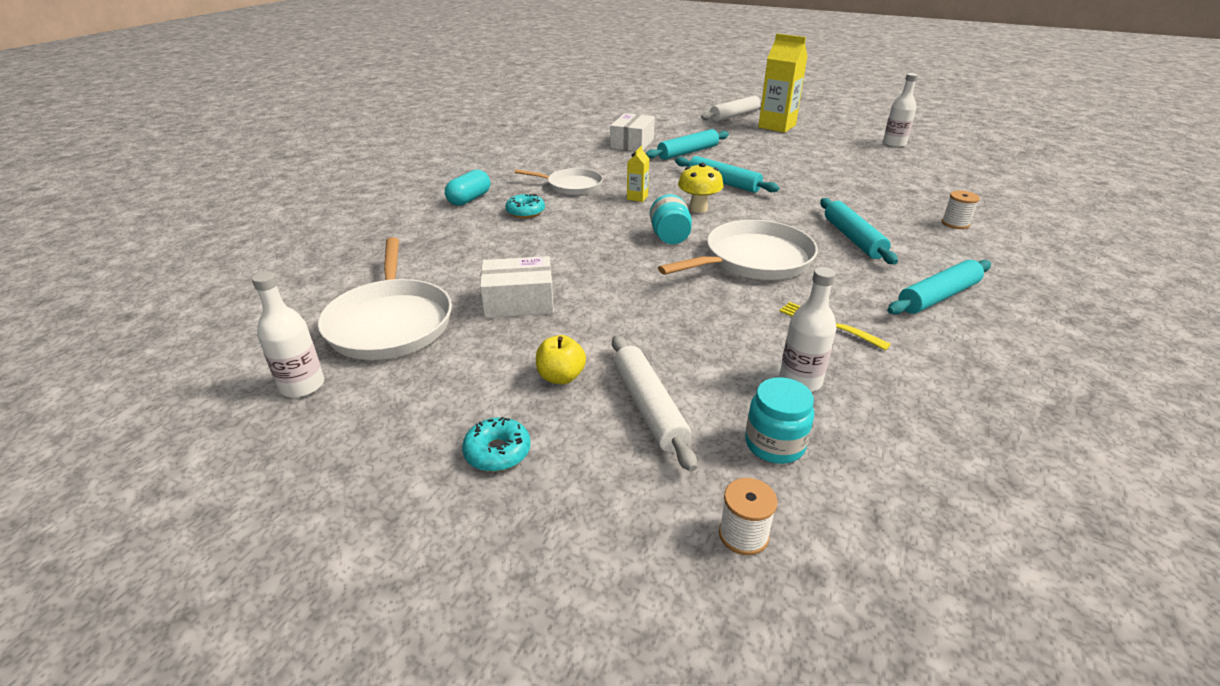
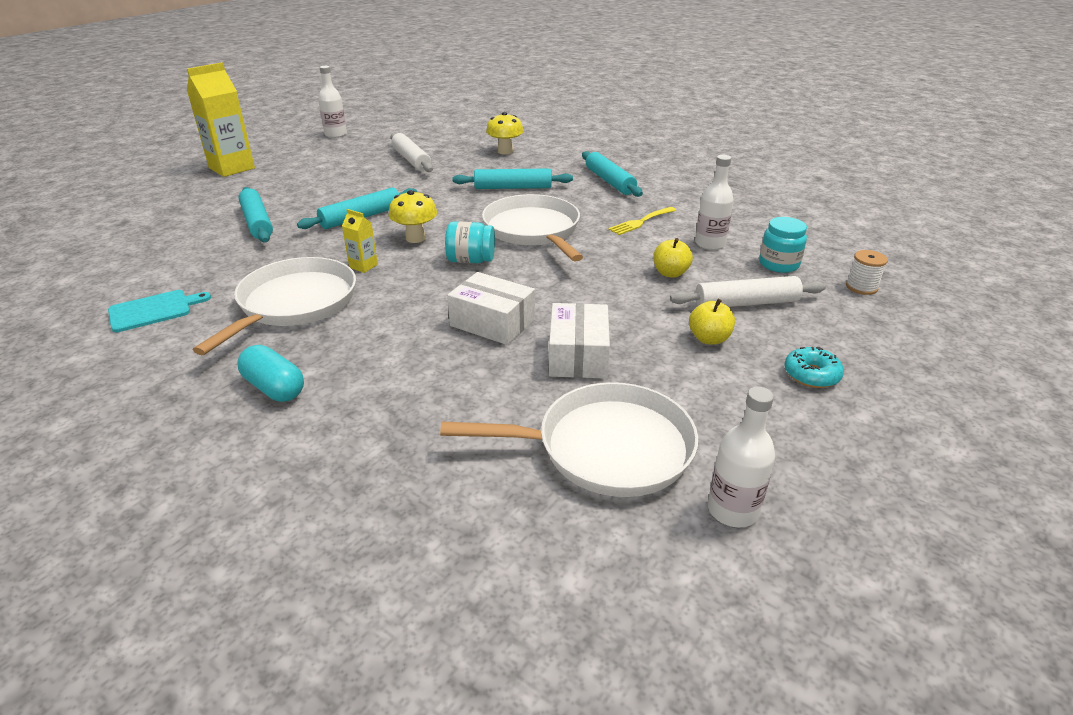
camera: 80 degrees left, 0 degrees up
turquoise donut [505,194,545,218] -> none
white pan [515,168,603,195] -> white pan [193,257,356,355], size x1.60
white box [610,113,655,151] -> white box moved to [447,272,535,345]
white rolling pin [701,96,762,121] -> white rolling pin moved to [390,133,433,172]
white spool [942,190,980,229] -> yellow mushroom [486,112,524,155]
none -> turquoise cutting board [108,290,211,332]
none -> yellow apple [653,238,693,278]

